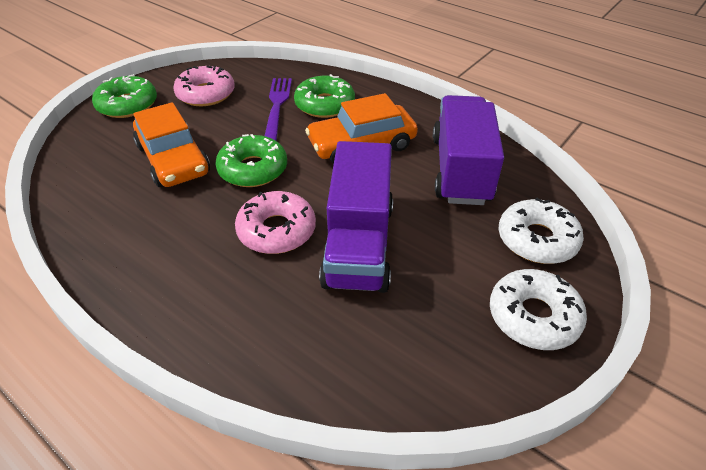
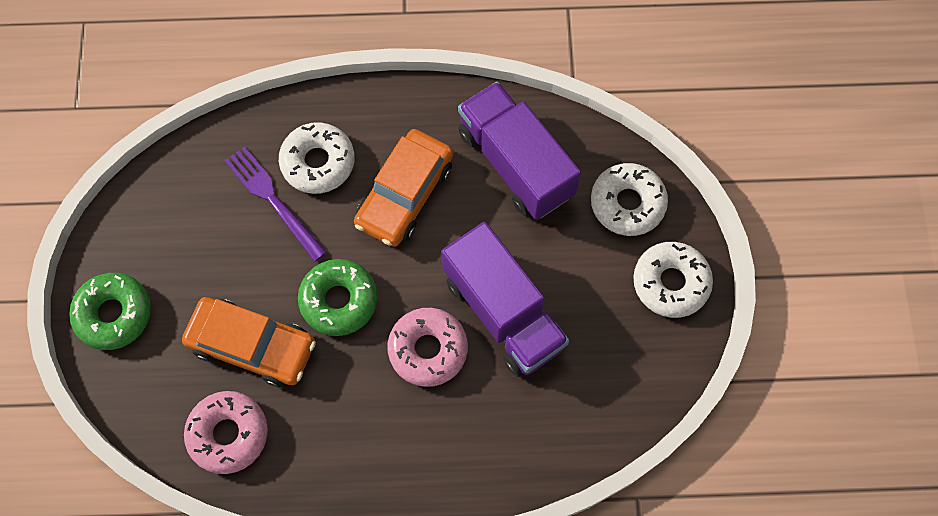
camera: 40 degrees left, 25 degrees up
pink donut [173,66,235,106] -> pink donut moved to [184,391,268,474]
green donut [294,74,355,118] -> white donut [279,122,354,194]

